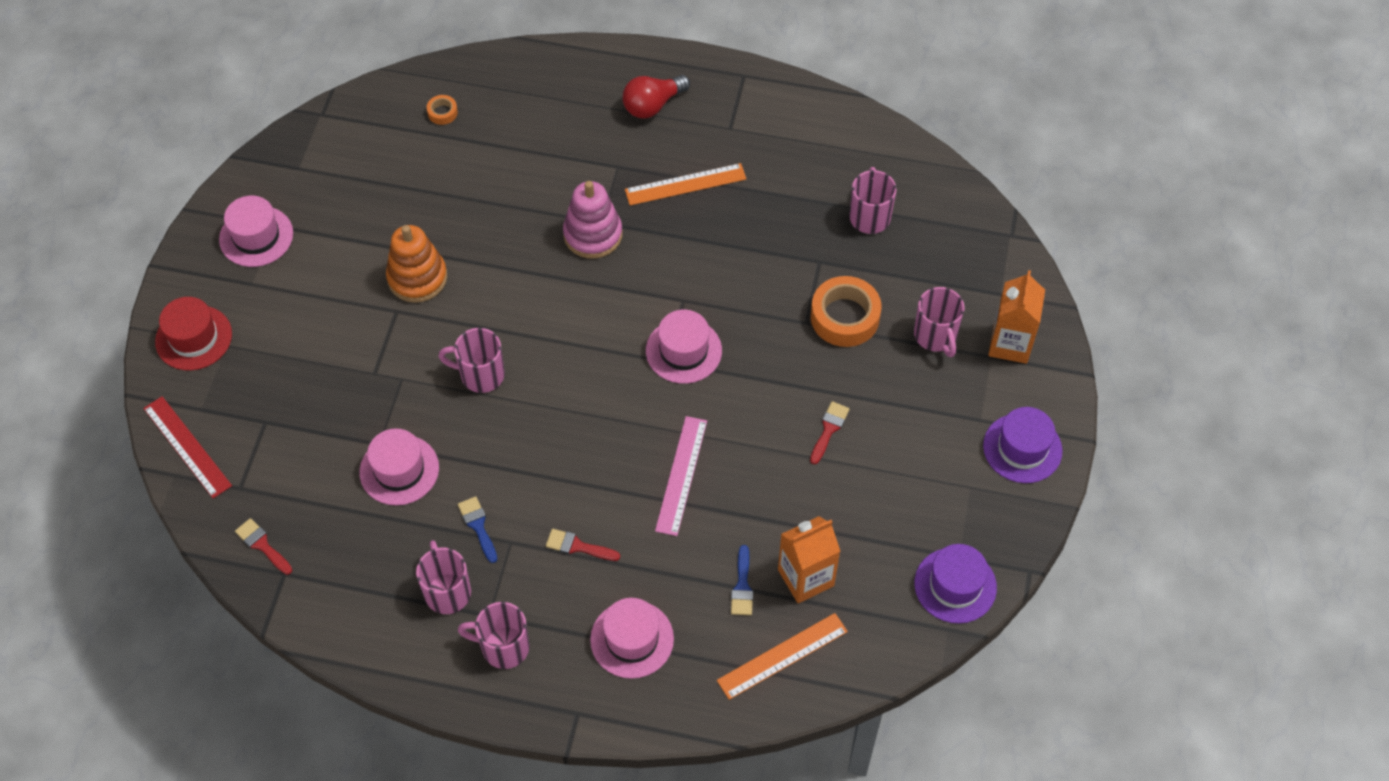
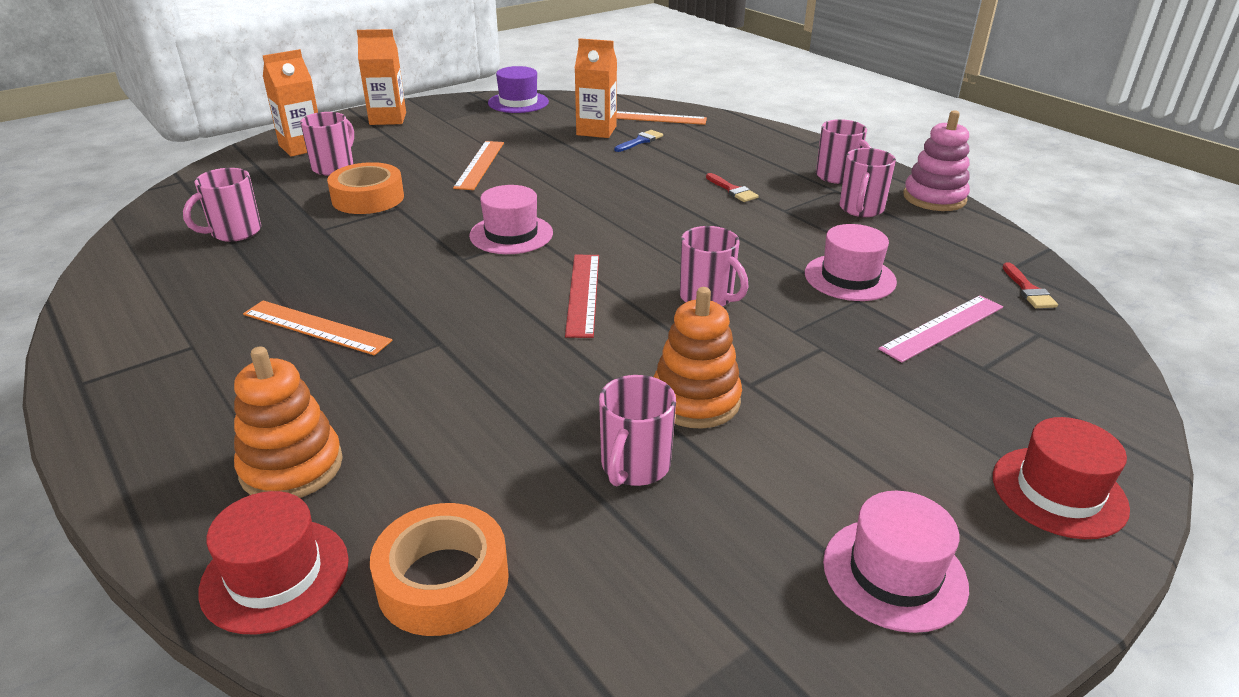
camera: 140 degrees left, 25 degrees down
red ruler [143,396,232,498] -> red ruler moved to [565,255,599,338]
orange tape [427,95,458,125] -> orange tape [370,503,509,636], size x2.15
blue brush [458,496,497,563] -> none
pink stacking toy [563,181,622,259] -> pink stacking toy moved to [903,110,970,211]
pink hat [590,598,674,679] -> none
red light bulb [622,75,690,118] -> none
pink ruler [655,416,707,536] -> pink ruler moved to [878,295,1003,363]
red brush [810,401,850,464] -> orange ruler [453,141,504,190]
purple hat [983,407,1062,483] -> orange carton [357,29,406,125]
none -> red hat [198,491,349,634]
none -> orange stacking toy [234,346,343,498]
none -> pink mug [599,375,676,486]

